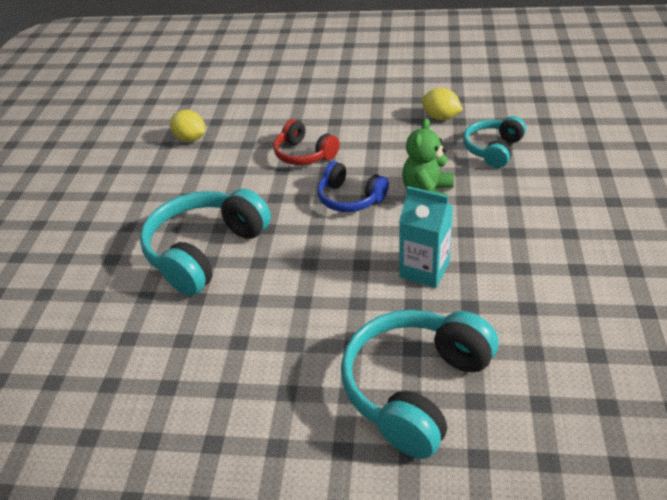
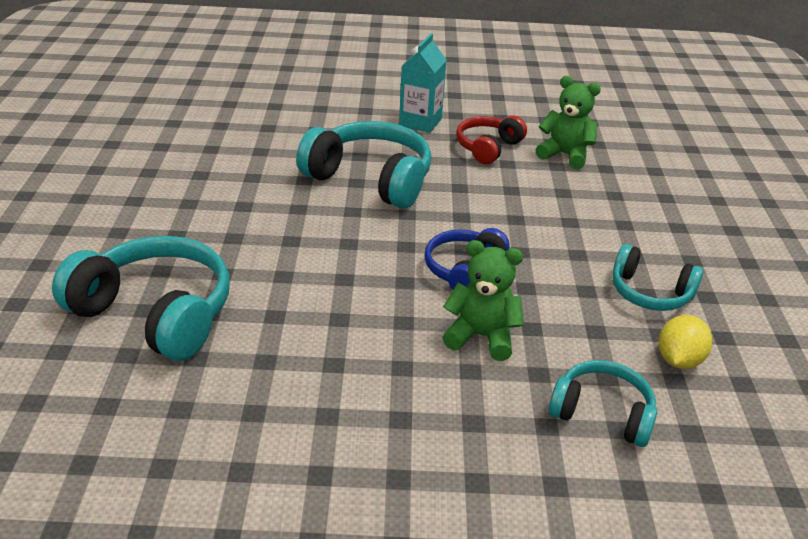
camera: 80 degrees right, 5 degrees down
yellow lemon [170,110,205,142] -> green teddy bear [535,76,601,169]
red headphones [273,119,340,165] -> red headphones moved to [456,116,527,164]
turquoise carton [399,186,453,288] -> turquoise carton moved to [399,33,446,133]
none -> turquoise headphones [612,244,704,311]

